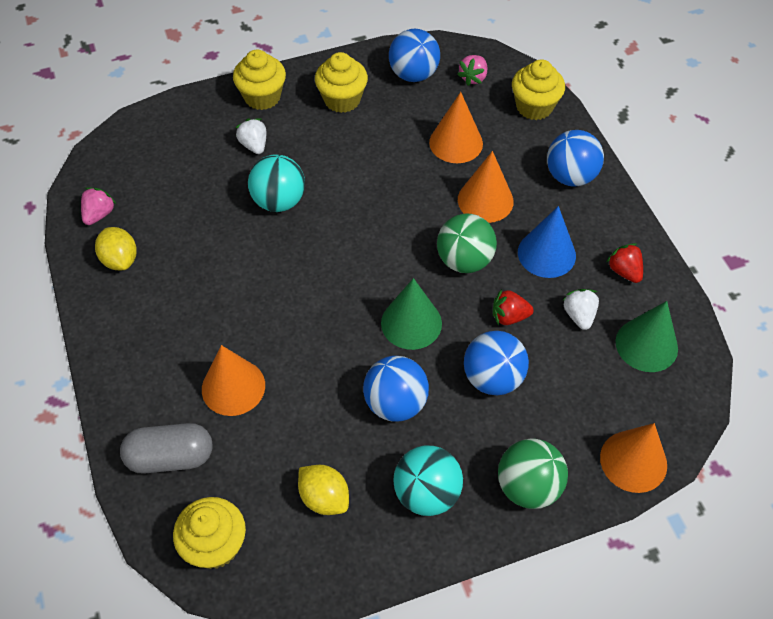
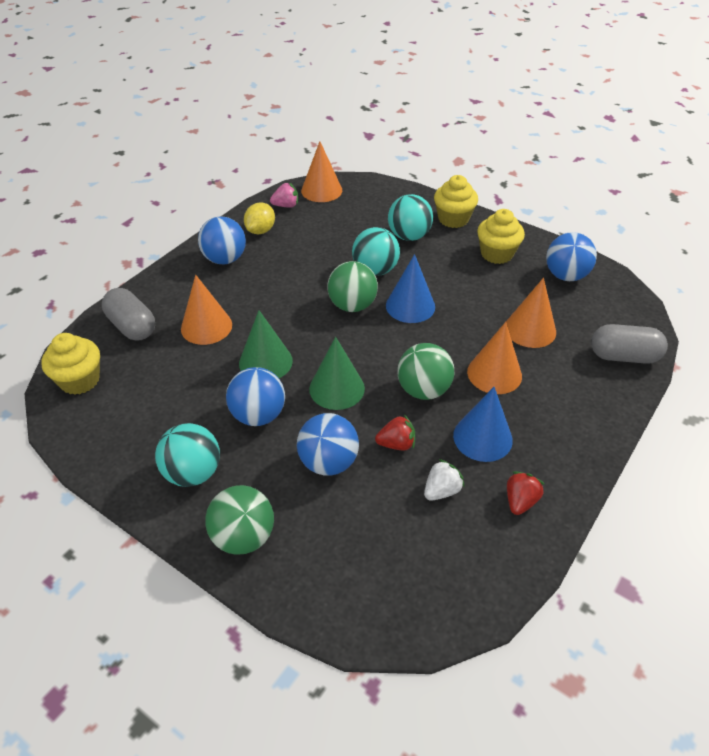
camera: 55 degrees right, 10 degrees down
white strawberry [235,118,266,154] -> turquoise ball [388,194,433,241]
yellow lemon [298,465,349,515] -> none
pink strawberry [457,55,487,86] -> none
red strawberry [493,289,534,326] -> red strawberry turned 120 degrees clockwise [375,415,415,450]
yellow cupcake [512,59,565,120] -> grey capsule [591,324,668,364]
blue ball [547,130,604,186] -> blue ball moved to [198,216,246,264]
orange cone [600,423,667,493] -> orange cone moved to [301,141,342,202]
green cone [616,301,678,372] -> green cone moved to [239,310,293,378]
none -> green ball [327,261,378,312]
none -> blue cone [386,254,435,323]

